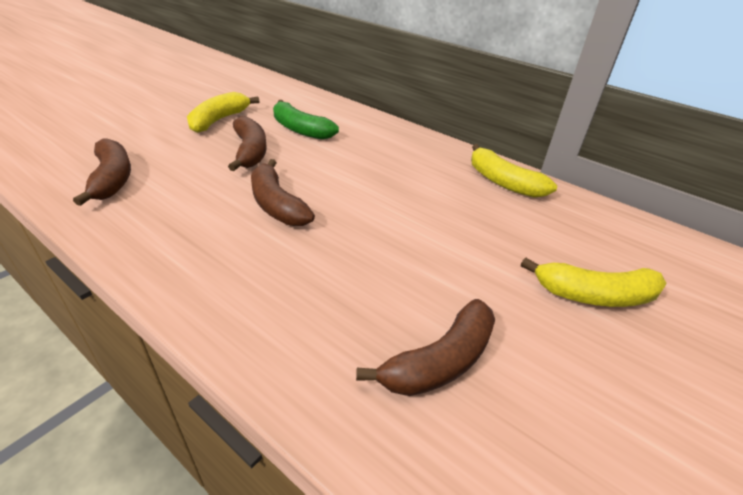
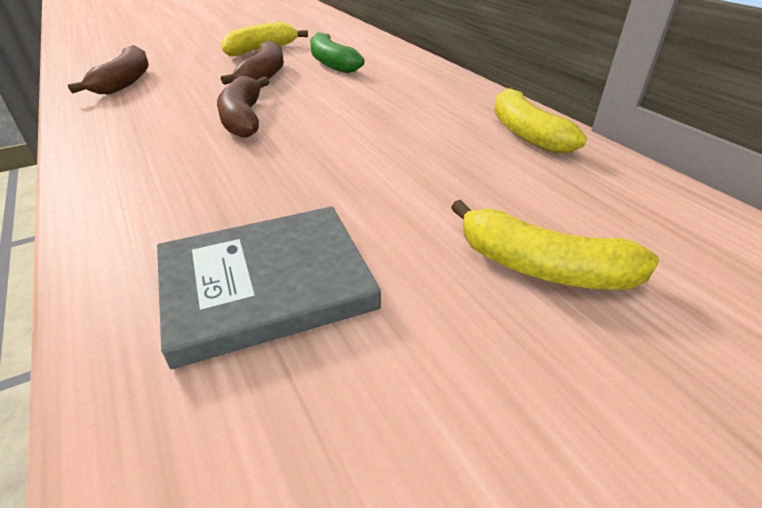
camera: 25 degrees right, 0 degrees up
brown banana [356,299,495,396] -> grey book [157,206,381,369]

